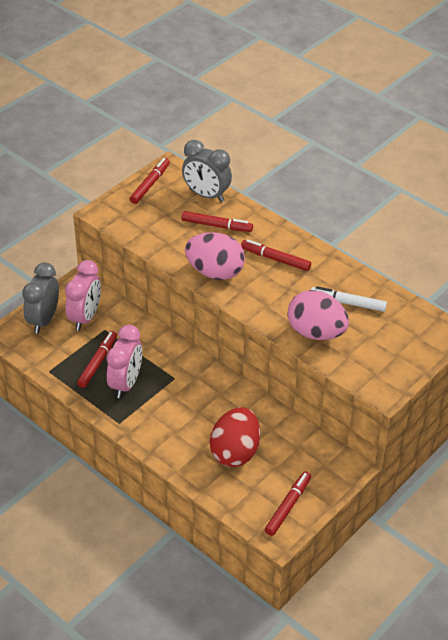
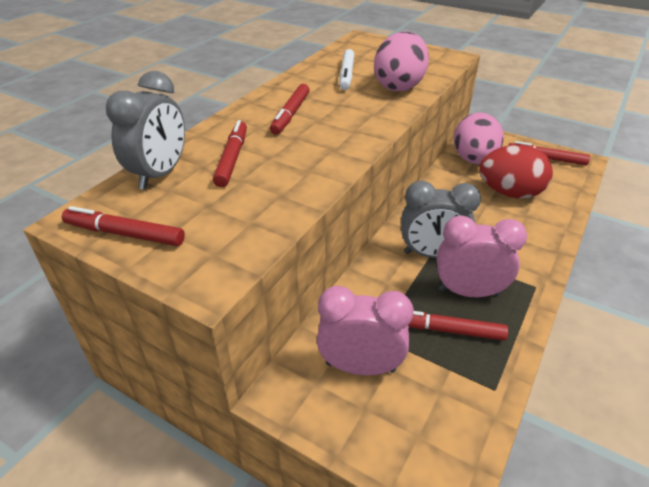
camera: 100 degrees left, 5 degrees down
grey clock [22,262,59,333] -> grey clock moved to [401,181,481,258]
pink egg [185,232,245,280] -> pink egg moved to [454,112,504,164]

